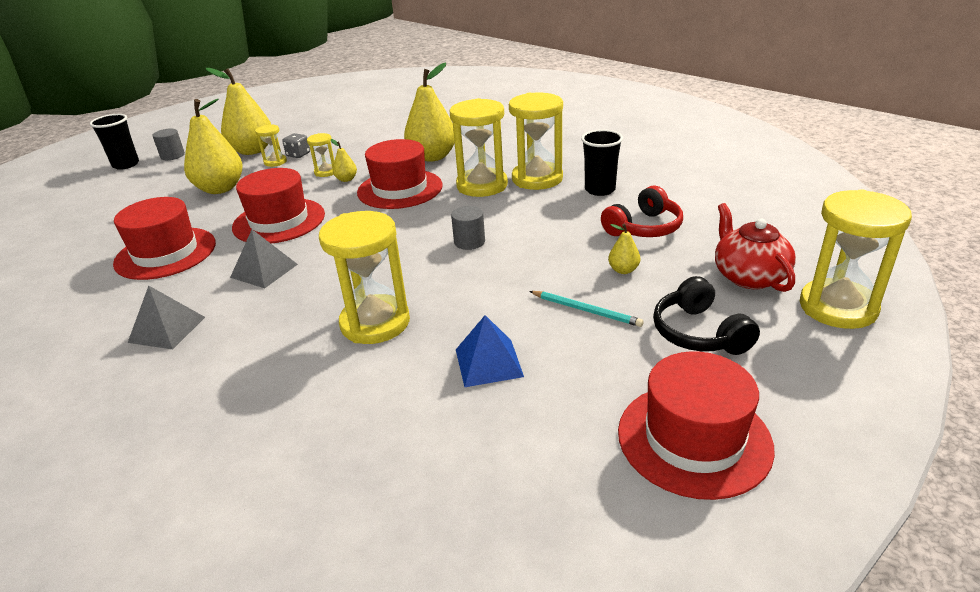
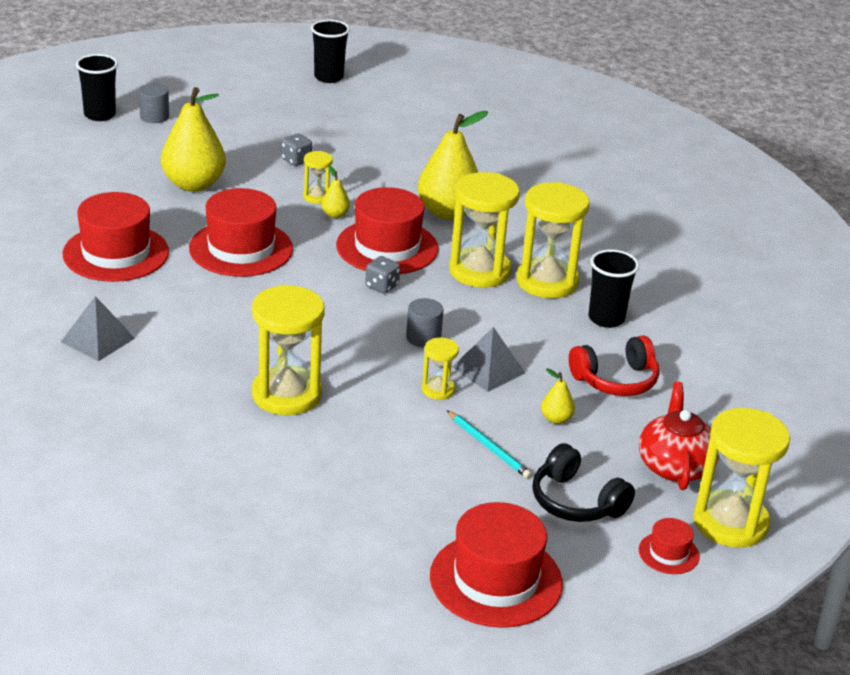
camera: 15 degrees right, 0 degrees up
yellow pear [206,68,271,155] -> none
grey pyramid [230,230,298,288] -> grey pyramid moved to [453,327,525,392]
yellow hourglass [255,124,287,167] -> yellow hourglass moved to [422,338,459,400]
blue pyramid [456,315,524,387] -> none
black headphones [653,276,760,355] -> black headphones turned 45 degrees counterclockwise [532,443,635,522]
none -> black cup [311,20,350,83]
none -> grey dice [365,256,400,294]
none -> red hat [639,518,700,574]

